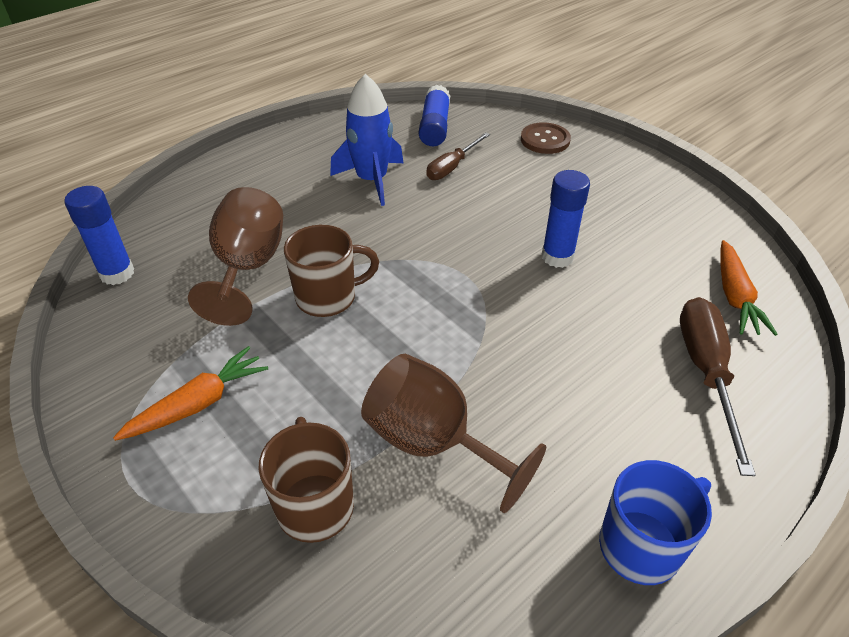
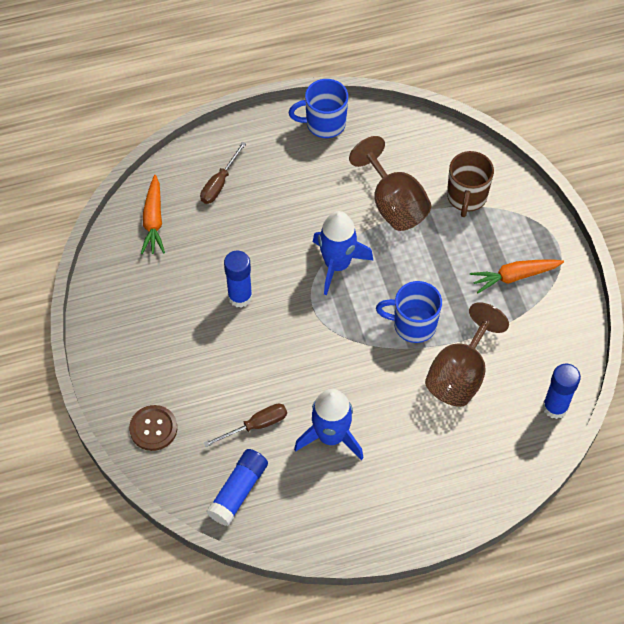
camera: 155 degrees left, 15 degrees up
brown mug [284,225,379,317] -> blue mug [376,281,442,343]
brown screwdriver [680,297,756,476] -> brown screwdriver [200,142,246,204], size x0.64
orange carrot [720,240,777,336] -> orange carrot turned 150 degrees clockwise [141,175,165,254]
none -> blue rocket [313,211,373,295]

